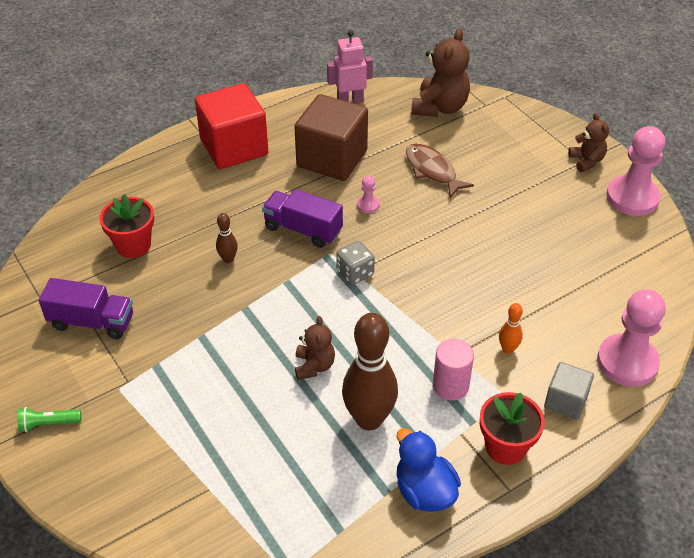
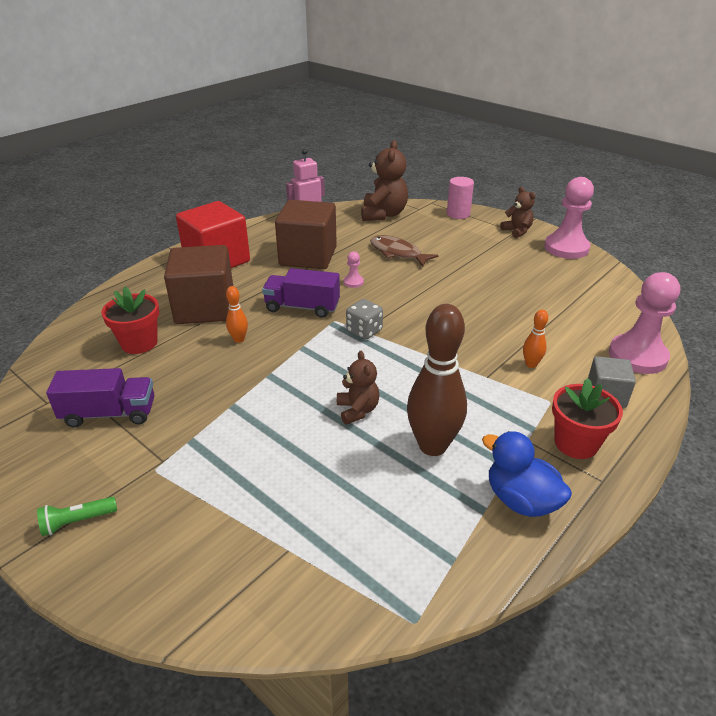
camera: 15 degrees left, 10 degrees down
brown bowling pin [216,213,238,263] -> orange bowling pin [226,286,248,343]
pink cylinder [433,339,474,400] -> pink cylinder moved to [447,177,474,219]
none -> brown cube [164,245,233,324]

